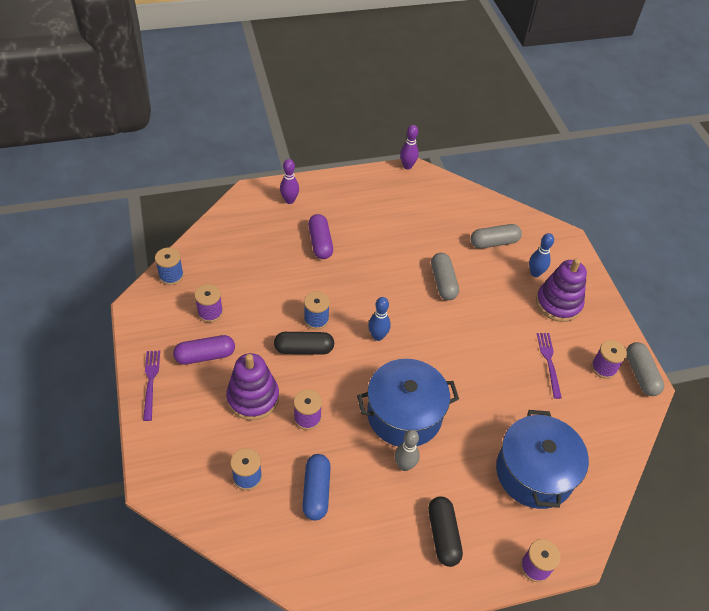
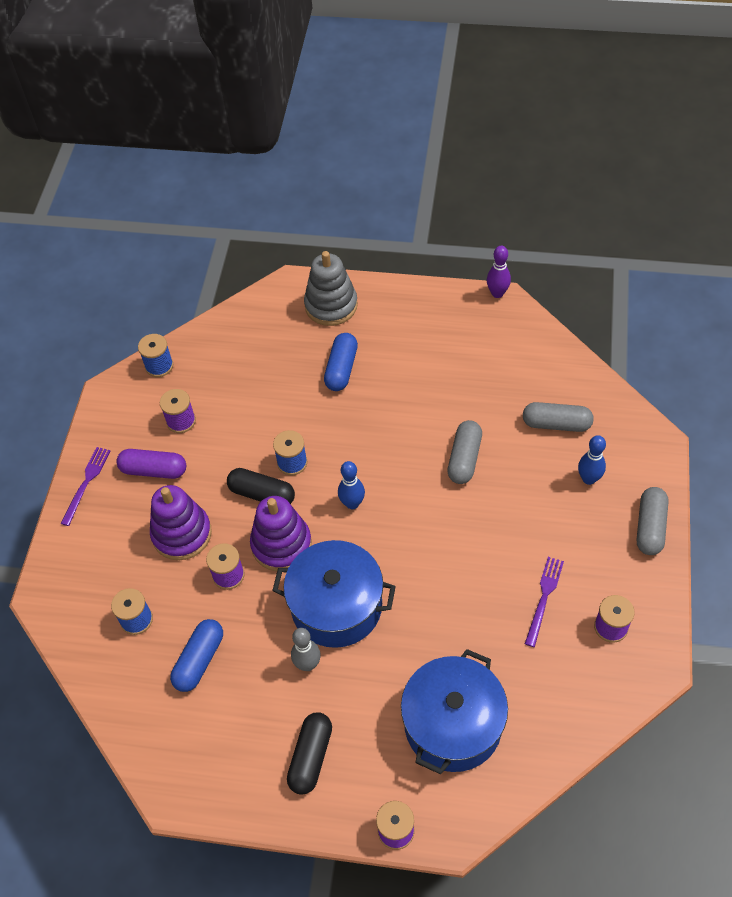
camera: 30 degrees right, 5 degrees up
purple bowling pin [280,159,299,204] -> grey stacking toy [304,251,358,326]
purple capsule [308,214,333,259] -> blue capsule [324,333,358,391]
purple stacking toy [536,258,587,322] -> purple stacking toy moved to [250,496,312,571]
grey capsule [626,342,664,396] -> grey capsule moved to [637,487,669,555]

